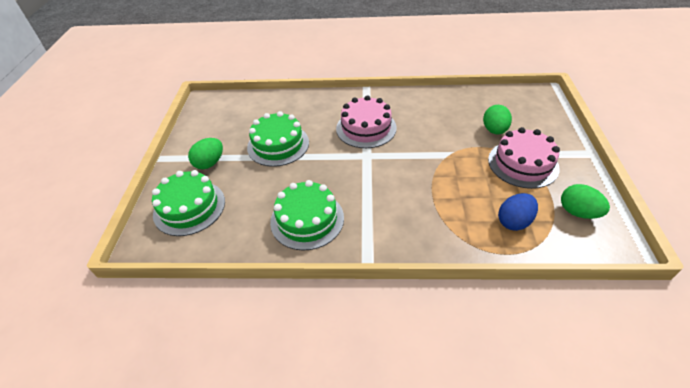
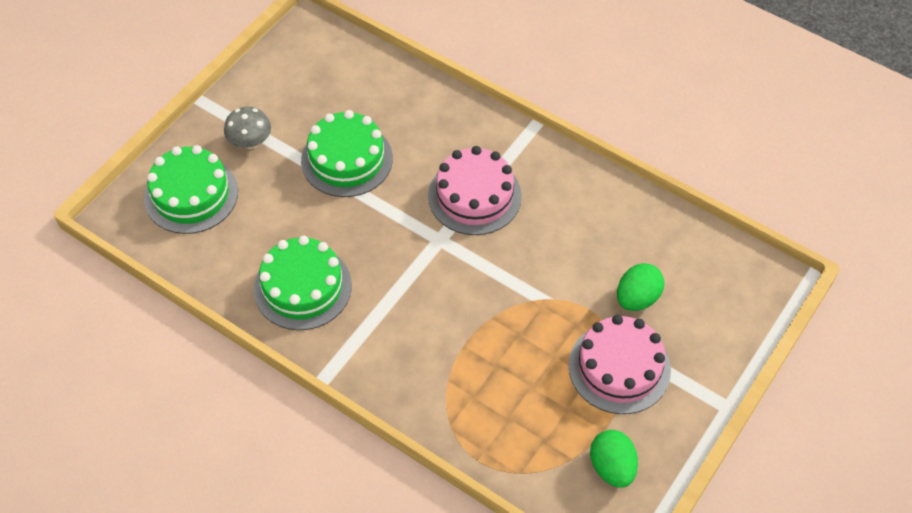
camera: 30 degrees right, 10 degrees up
green egg [188,138,223,169] -> grey mushroom [224,107,271,149]
blue egg [498,193,538,231] -> none

